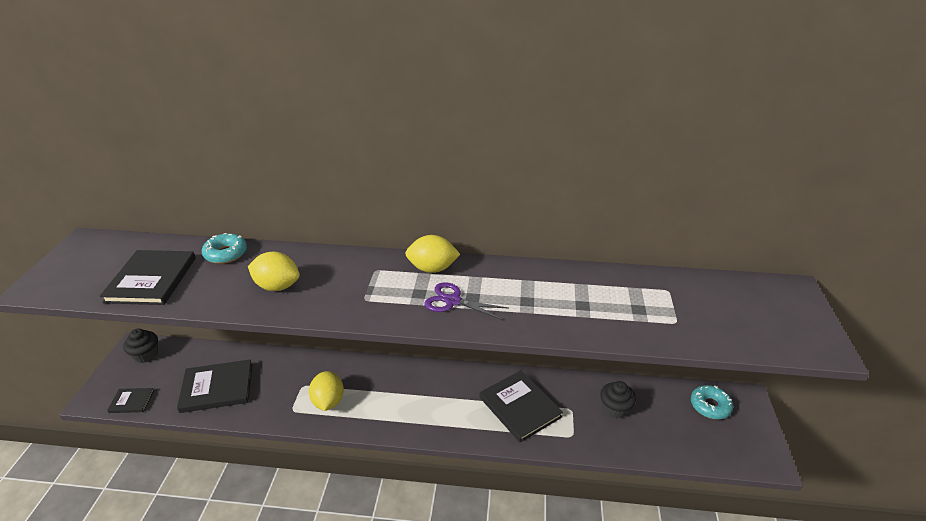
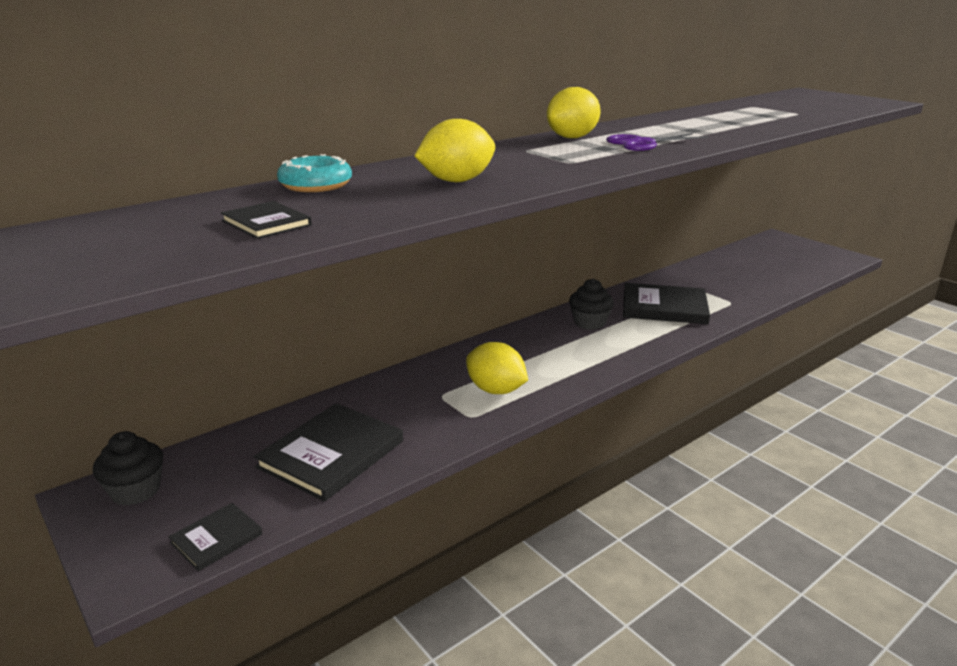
camera: 45 degrees left, 10 degrees down
black book [99,250,196,305] -> black book [221,201,312,239], size x0.52
black cupcake [600,381,636,419] -> black cupcake moved to [569,279,614,330]
turquoise donut [691,385,733,419] -> none

